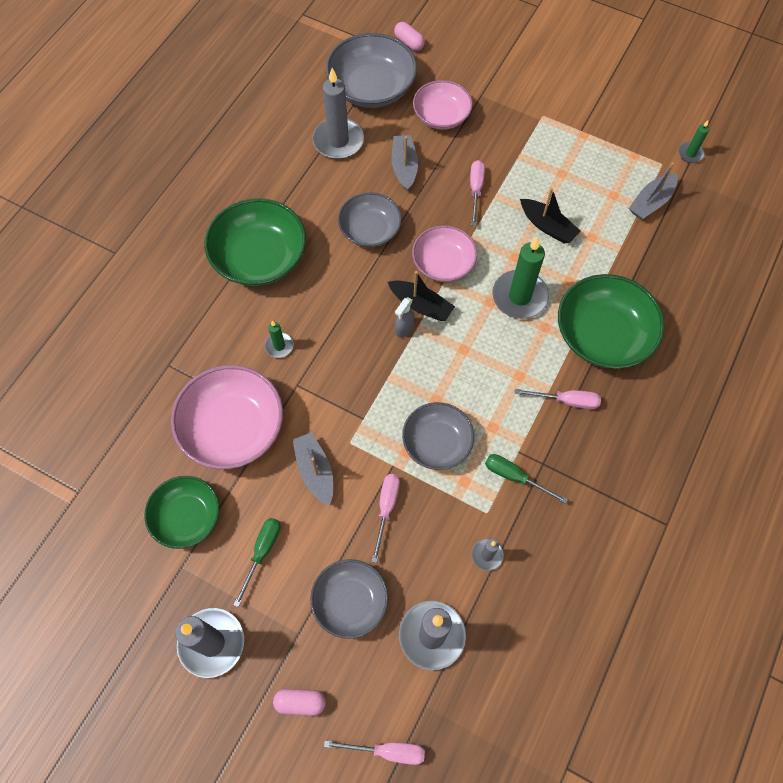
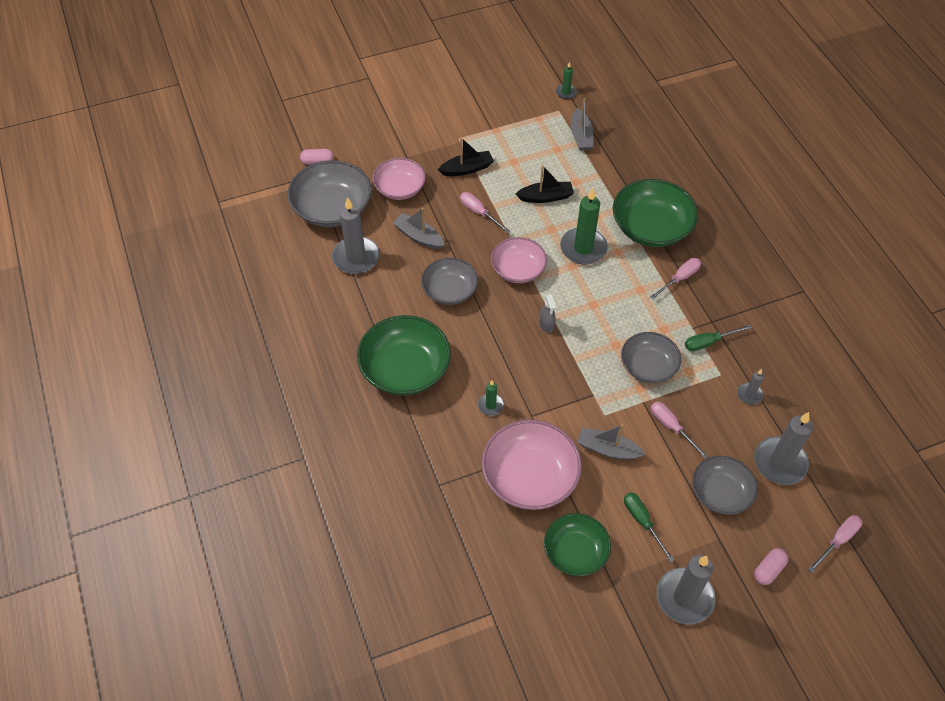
camera: 50 degrees left, 10 degrees down
black boat [388,271,455,321] -> black boat moved to [438,137,494,176]

